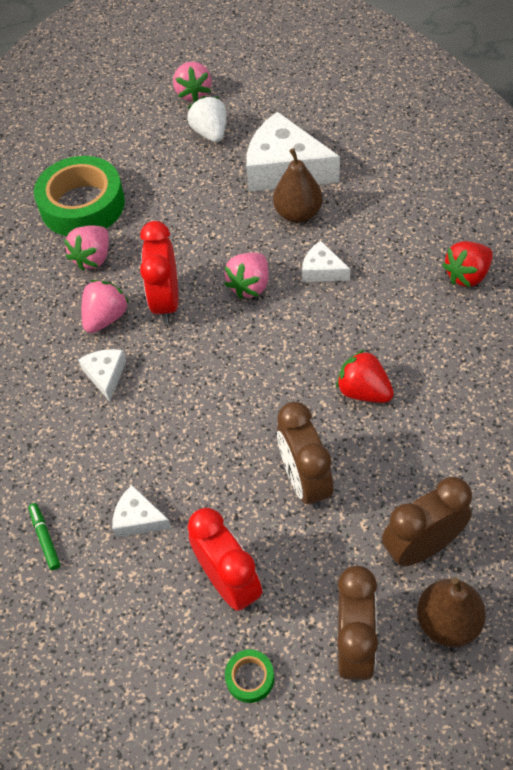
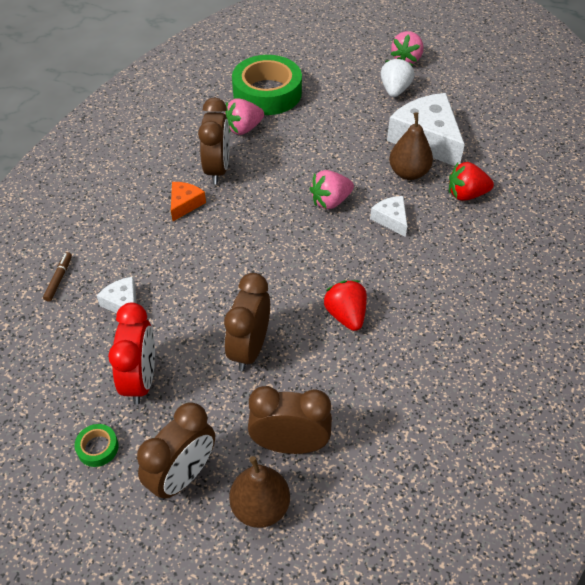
camera: 30 degrees right, 5 degrees down
green marker [28,503,60,570] -> brown marker [43,252,72,302]
white cheese [78,349,126,401] -> orange cheese [171,182,206,221]
pink strawberry [81,280,129,333] -> brown clock [198,98,230,185]
red clock [140,221,178,323] -> none
red strawberry [442,241,493,287] -> red strawberry moved to [449,162,494,201]

